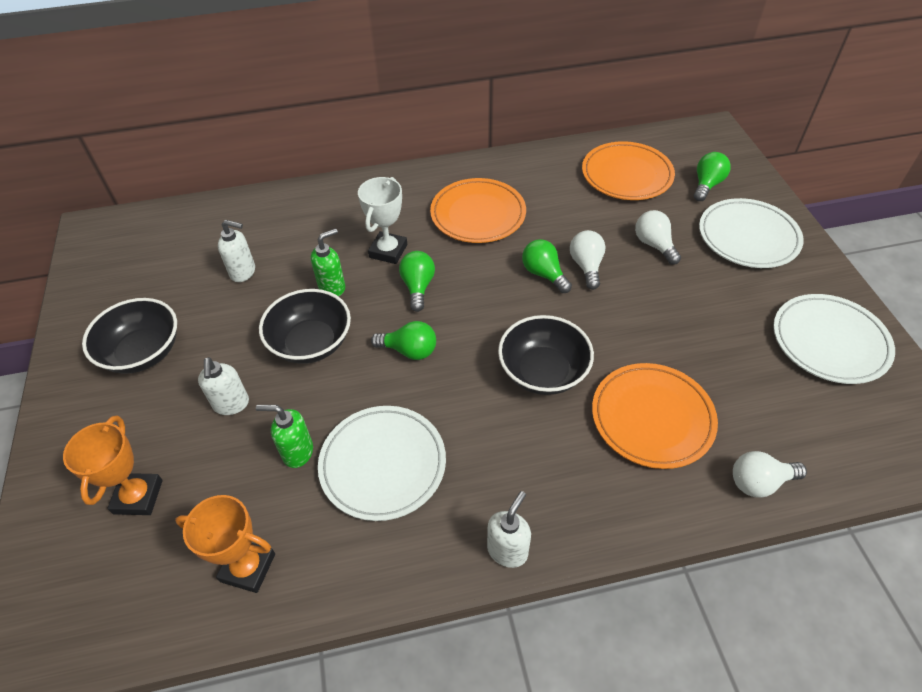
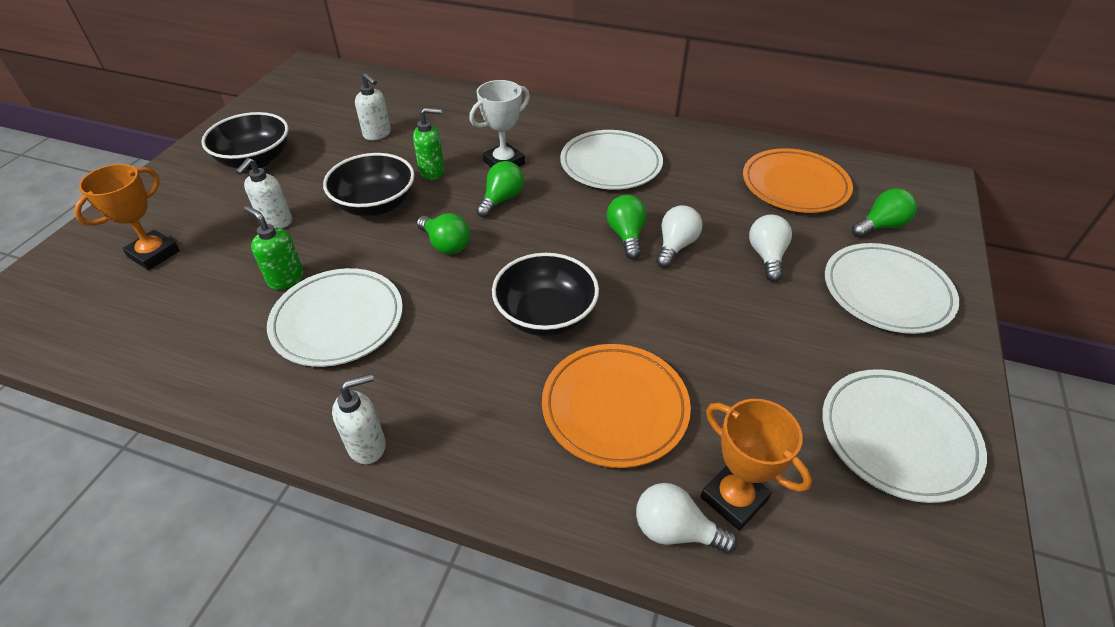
camera: 30 degrees right, 5 degrees down
orange trophy [175,495,275,593] -> orange trophy moved to [700,399,812,531]
orange plate [430,178,526,243] -> white plate [560,130,663,190]

